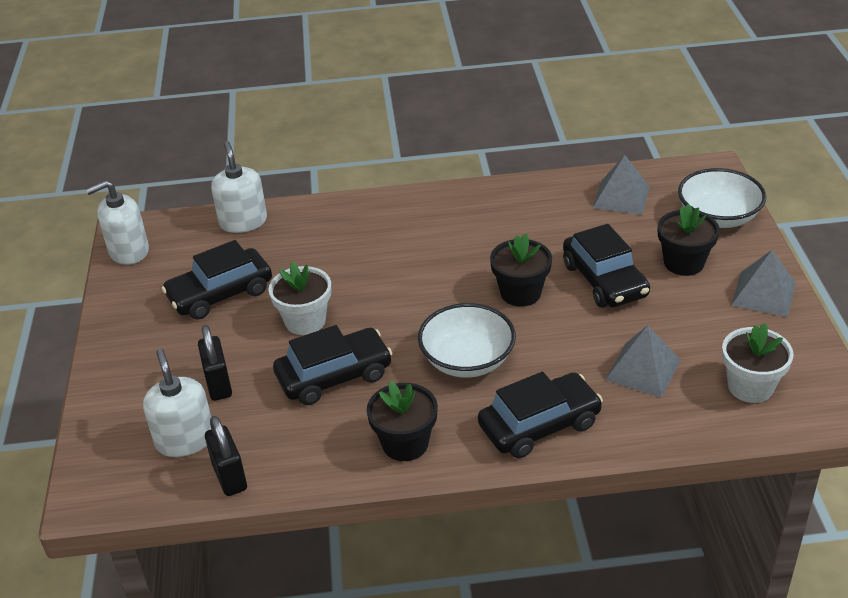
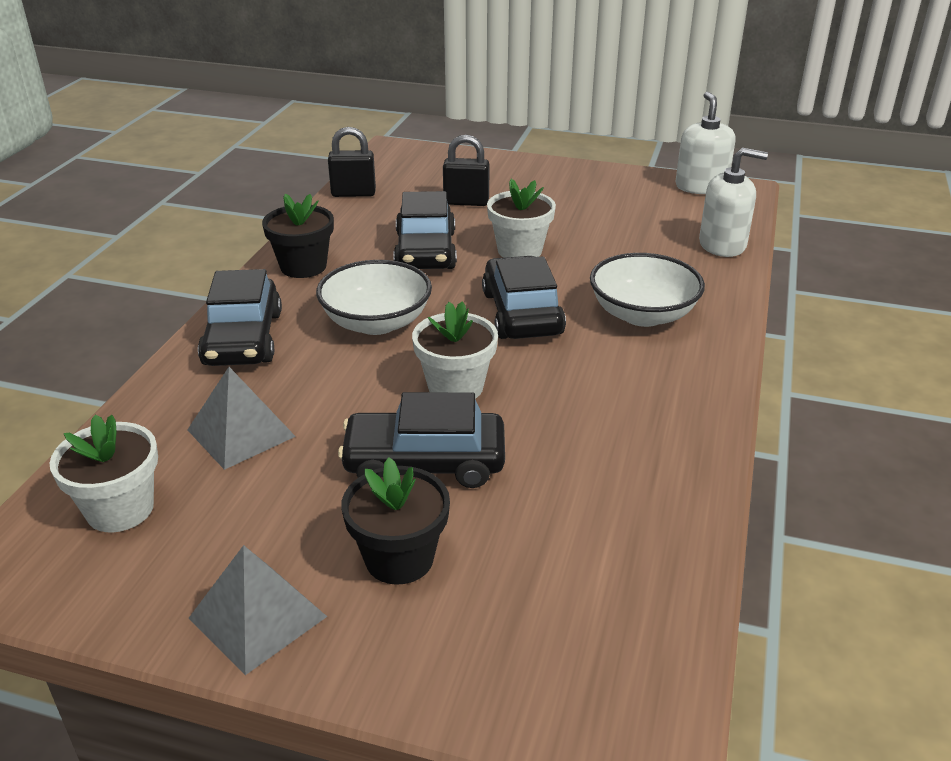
camera: 110 degrees right, 5 degrees down
white soap dispenser [143,349,211,457] -> none
black car [161,240,272,320] -> black car moved to [482,256,566,339]
black flower pot [490,233,552,307] -> white flower pot [412,301,498,399]
grey pyramid [593,155,650,215] -> none
white bowl [678,168,766,228] -> white bowl moved to [590,253,705,327]

